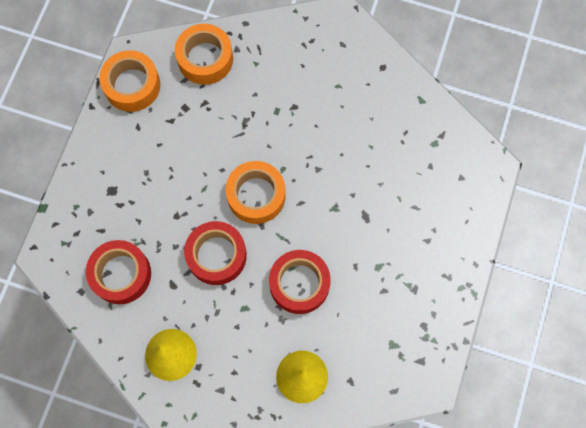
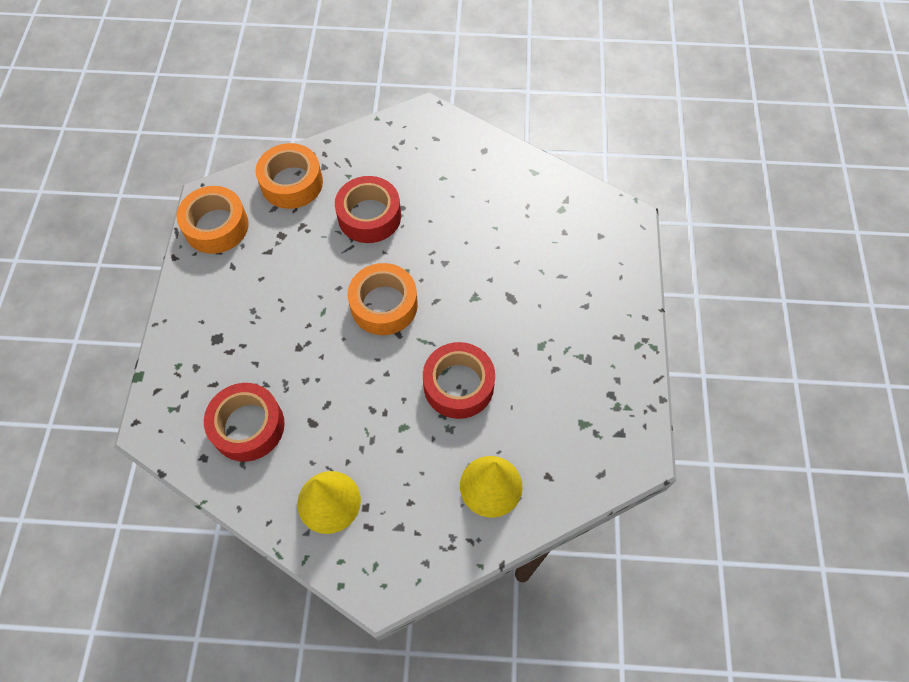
camera: 15 degrees left, 10 degrees down
red tape [184,221,247,285] -> red tape moved to [335,176,401,243]

